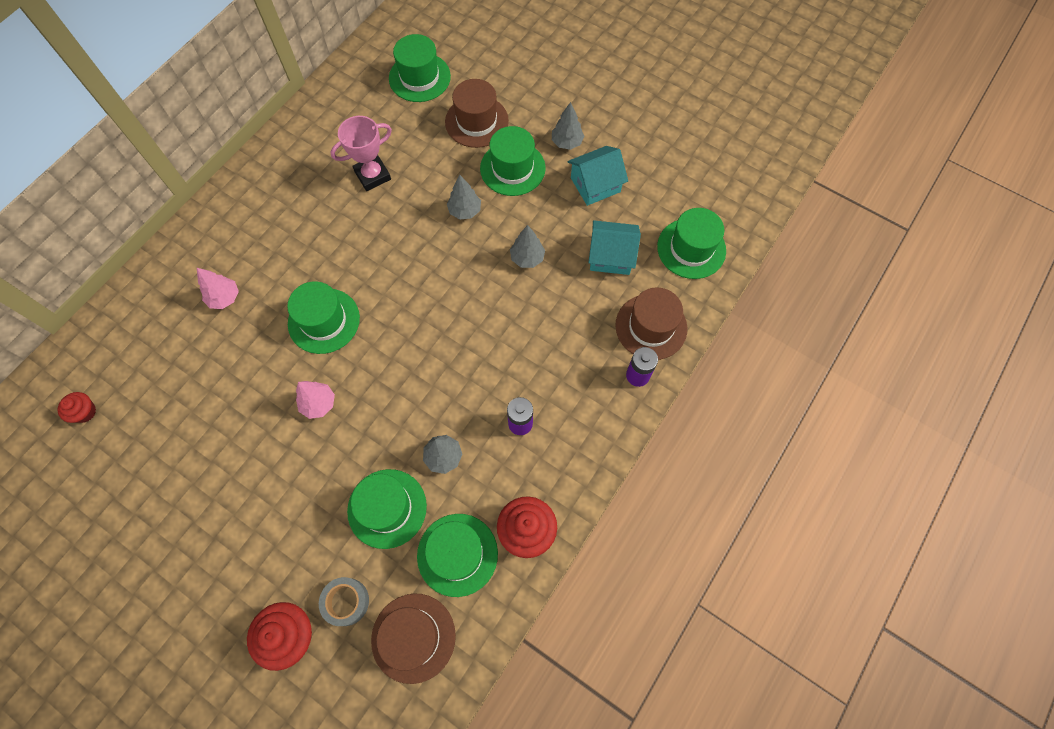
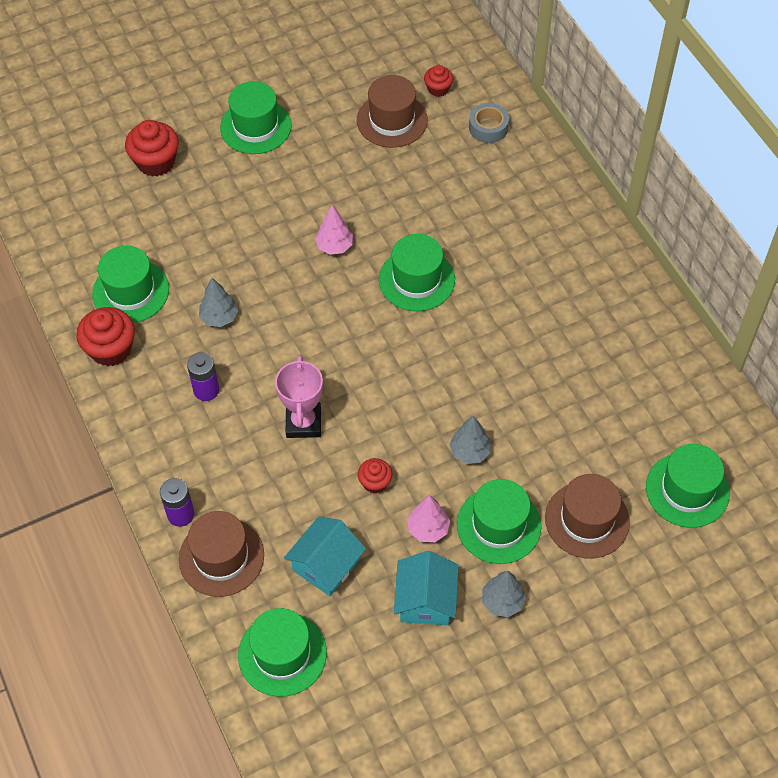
camera: 120 degrees right, 10 degrees down
pink tree [197,268,239,309] -> pink tree moved to [407,495,450,542]
grey tape [319,577,369,626] -> grey tape moved to [469,103,509,143]
pink trophy [331,116,392,191] -> pink trophy moved to [275,355,323,438]
green hat [347,469,427,549] -> green hat moved to [220,81,291,154]
brown hat [371,593,456,684] -> brown hat moved to [357,75,428,148]
grey tree [510,225,545,268] -> red cupcake [358,458,392,494]

